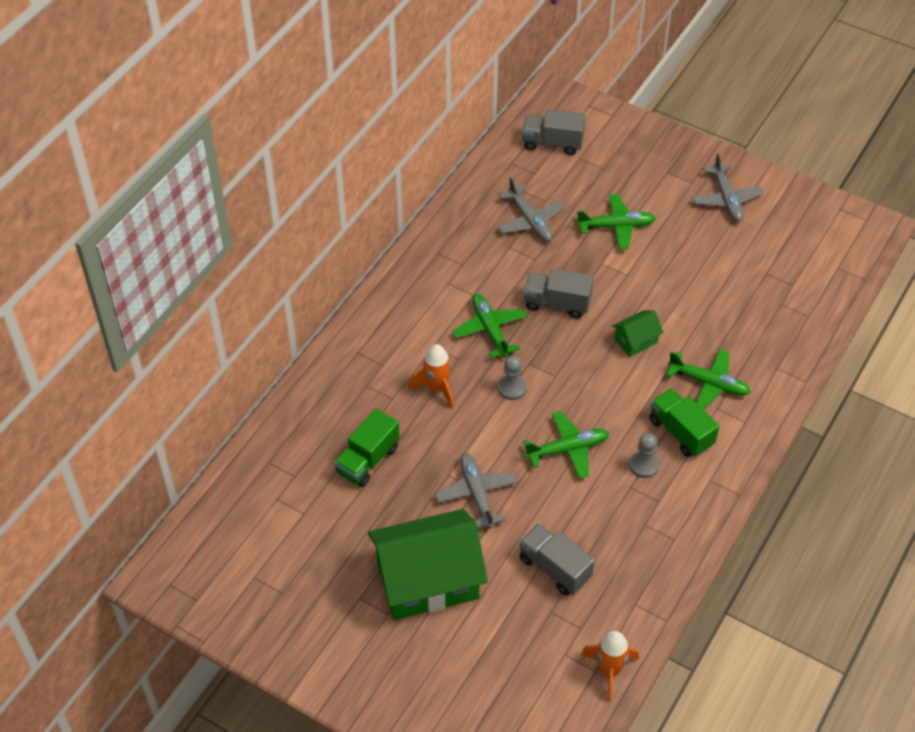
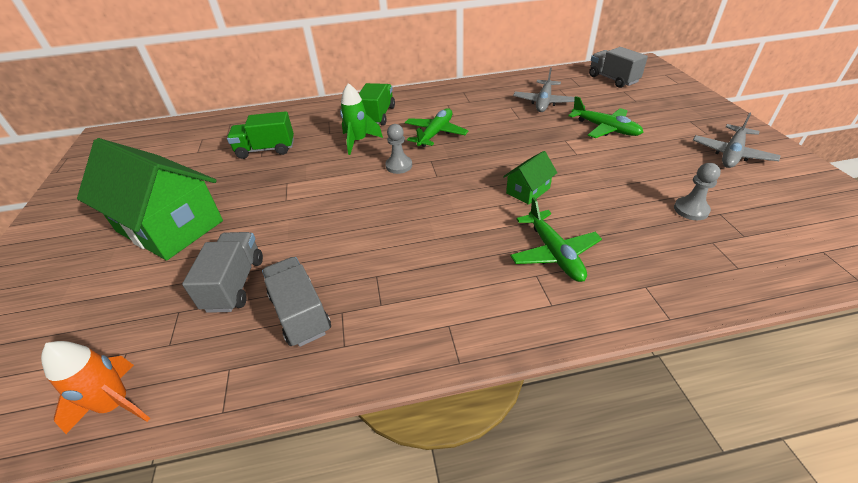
camera: 50 degrees right, 10 degrees down
orange rocket [408,344,454,409] -> green rocket [340,83,383,155]
grey plane [435,453,518,529] -> none
green plane [523,411,609,479] -> none
grey truck [524,269,593,319] -> grey truck moved to [262,257,331,347]
green house [612,310,663,357] -> green house turned 60 degrees counterclockwise [503,151,557,205]
grey pawn [629,433,660,478] -> grey pawn moved to [674,163,721,220]
green truck [650,388,719,457] -> green truck moved to [359,83,395,126]

